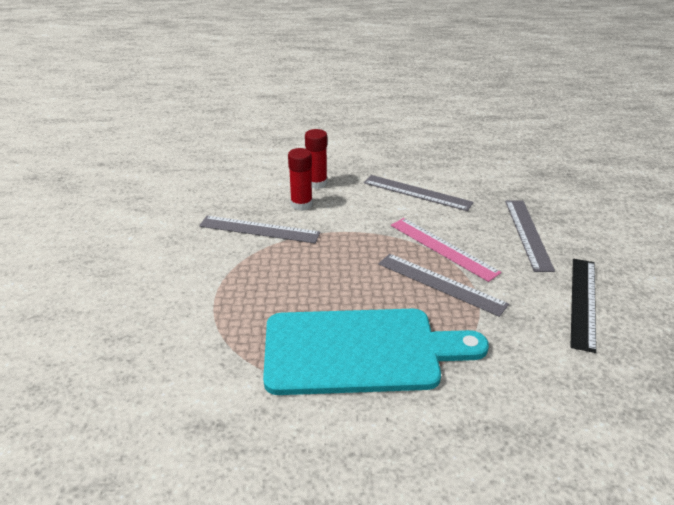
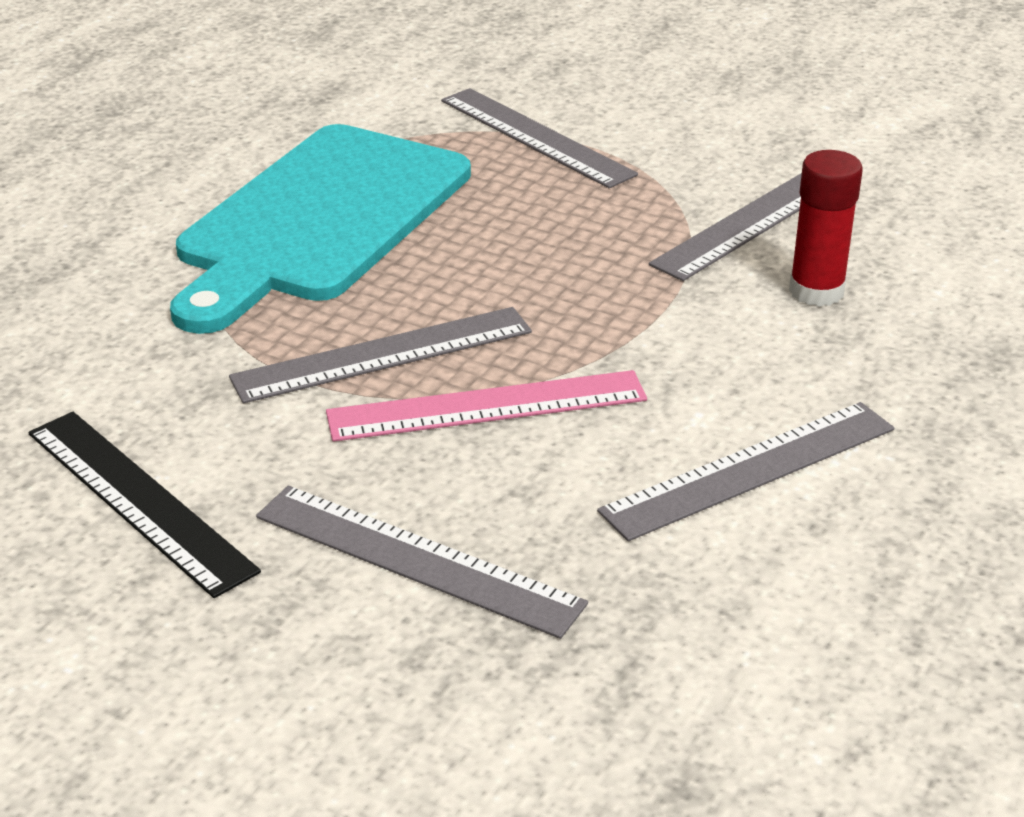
camera: 120 degrees right, 0 degrees up
red glue stick [305,129,327,189] -> none
none -> grey ruler [441,88,638,188]

